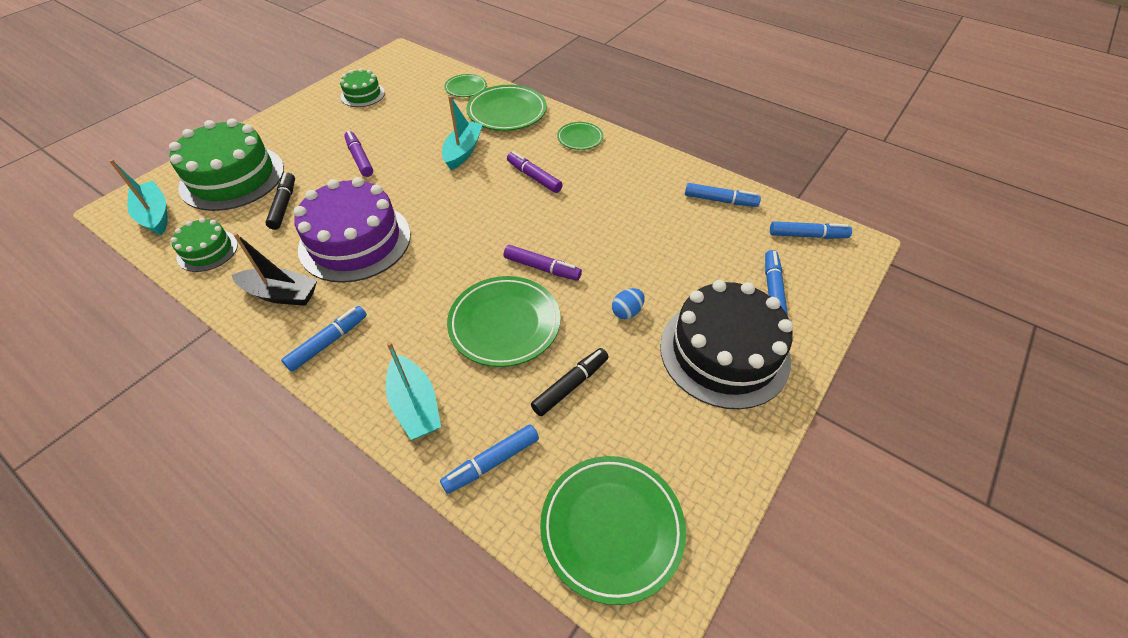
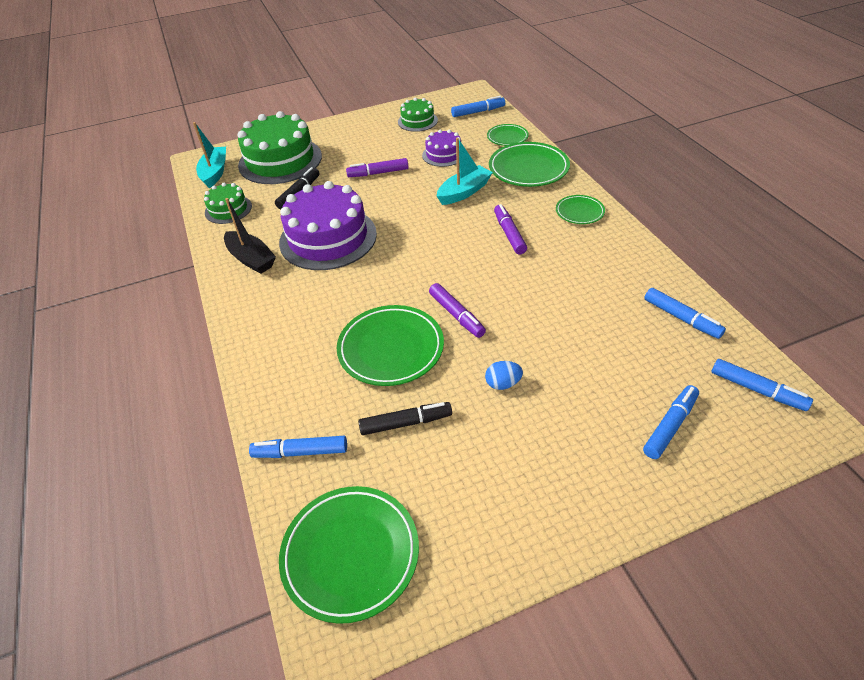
camera: 35 degrees right, 5 degrees down
blue marker [281,306,367,372] -> blue marker moved to [451,96,505,117]
purple marker [344,131,373,177] -> purple marker turned 105 degrees counterclockwise [346,158,408,177]
turquoise boat [386,342,441,440] -> none
black cake [660,280,793,409] -> none
none -> purple cake [422,130,461,167]

